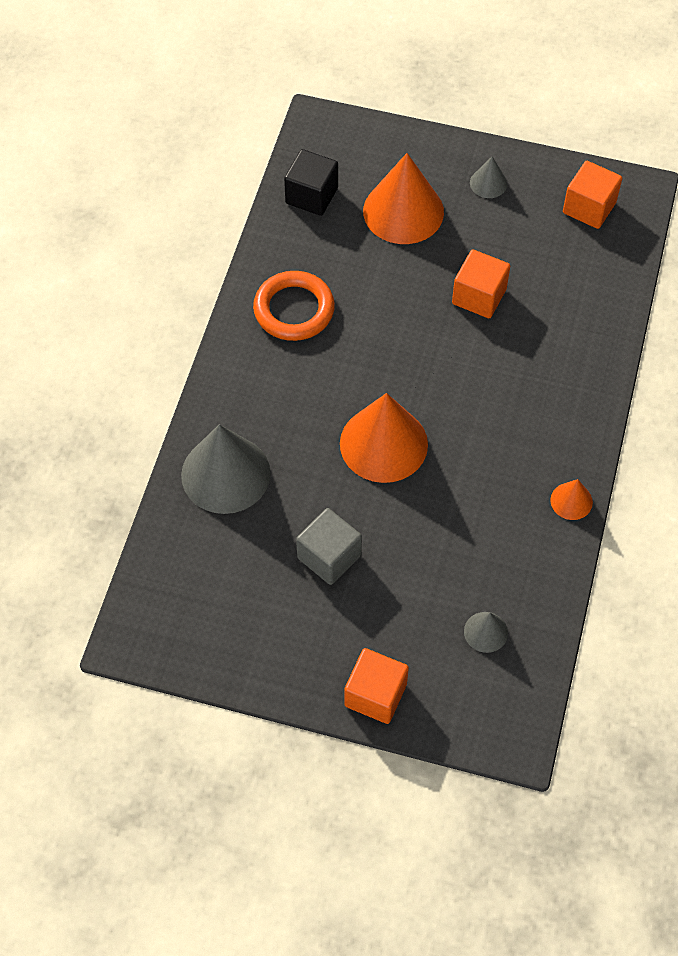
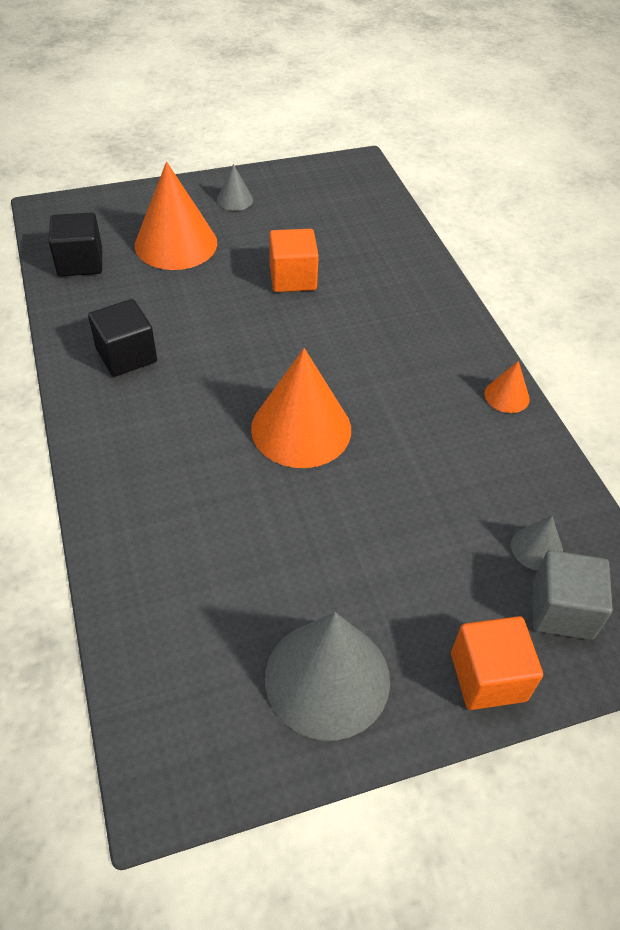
camera: 35 degrees left, 10 degrees down
grey cone [181,424,271,514] -> grey cone moved to [265,612,390,740]
orange ring [253,271,335,341] -> black cube [88,299,157,377]
grey cube [296,508,362,585] -> grey cube moved to [533,550,613,640]
orange cube [563,161,622,229] -> none

